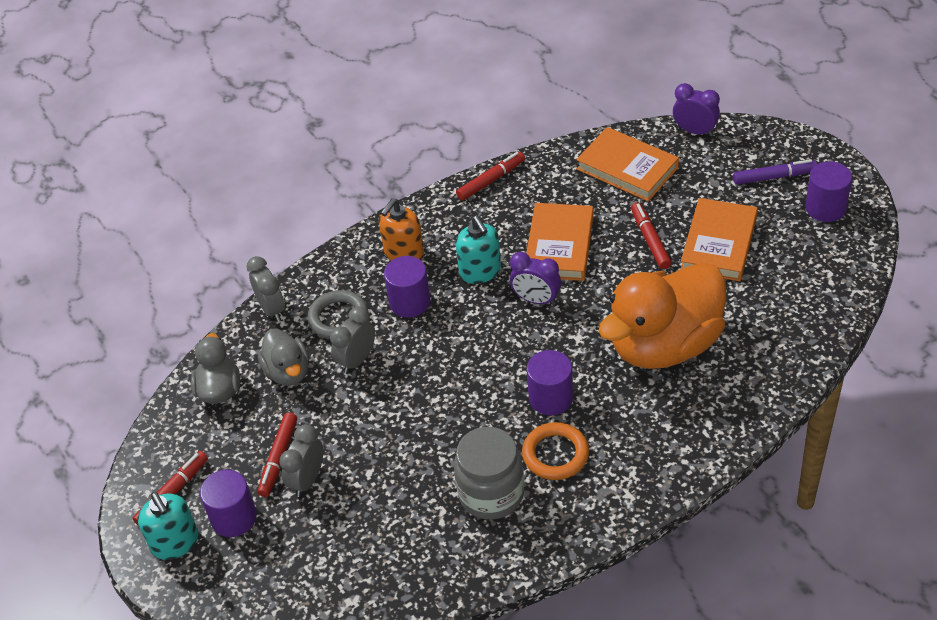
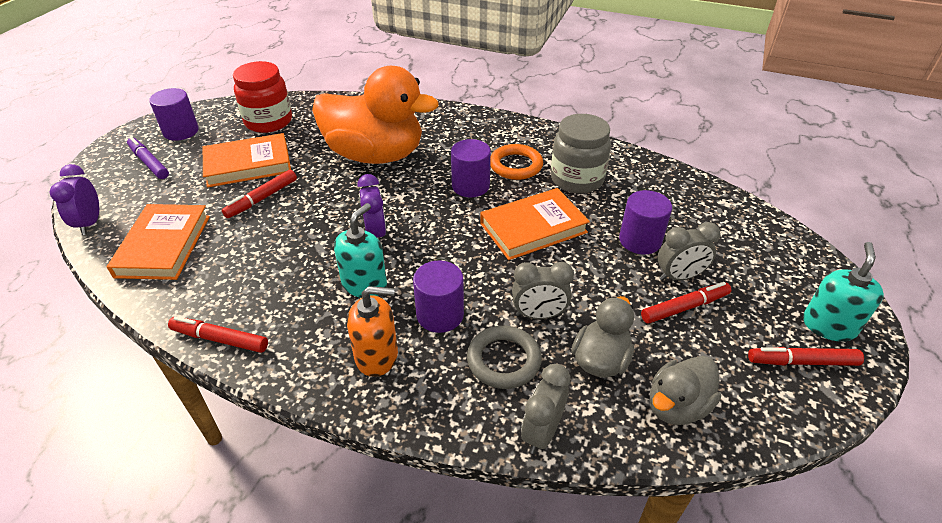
camera: 130 degrees left, 5 degrees down
purple cylinder [200,470,257,537] -> purple cylinder moved to [619,190,672,254]
orange book [526,203,594,281] -> orange book moved to [480,188,590,260]
none -> red jar [233,61,292,133]

